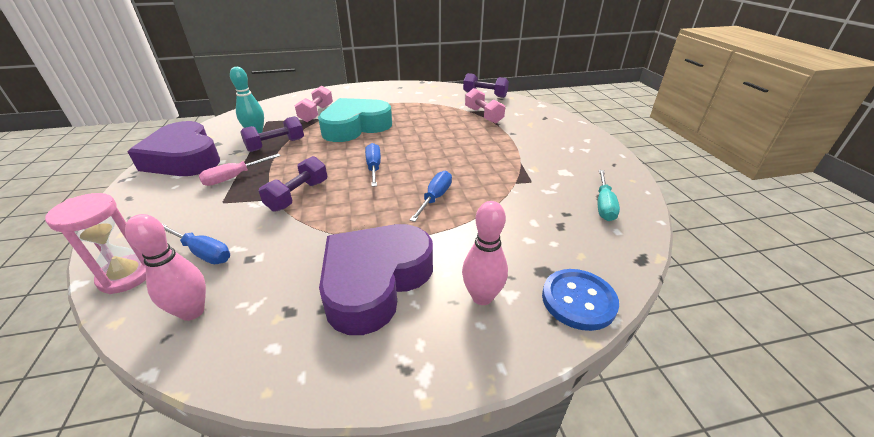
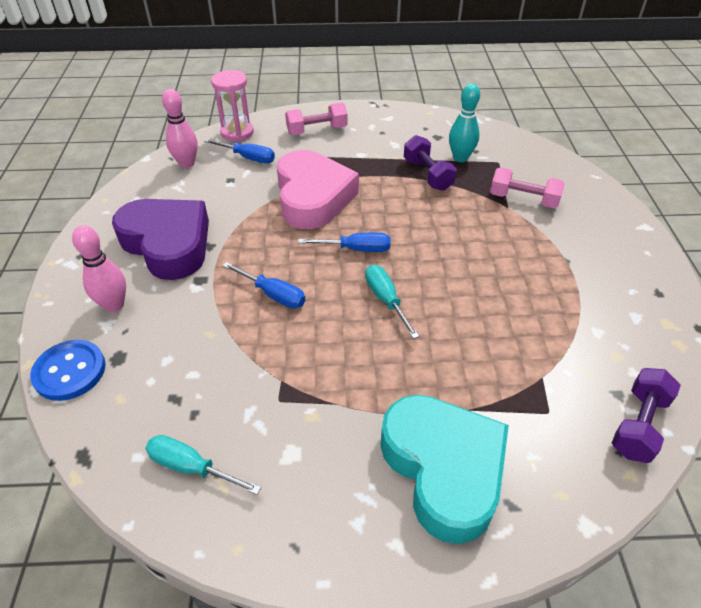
camera: 100 degrees right, 10 degrees up
purple heart [128,121,220,176] -> none
blue screwdriver [162,224,230,264] -> blue screwdriver turned 105 degrees counterclockwise [204,139,275,163]
pink screwdriver [199,154,281,186] -> none
purple dumbbell [259,156,327,212] -> pink heart [277,150,359,229]
turquoise heart [318,98,392,142] -> turquoise heart moved to [380,395,509,544]
pink dumbbell [465,88,505,124] -> pink dumbbell moved to [285,102,347,135]
none -> turquoise screwdriver [365,265,419,339]

